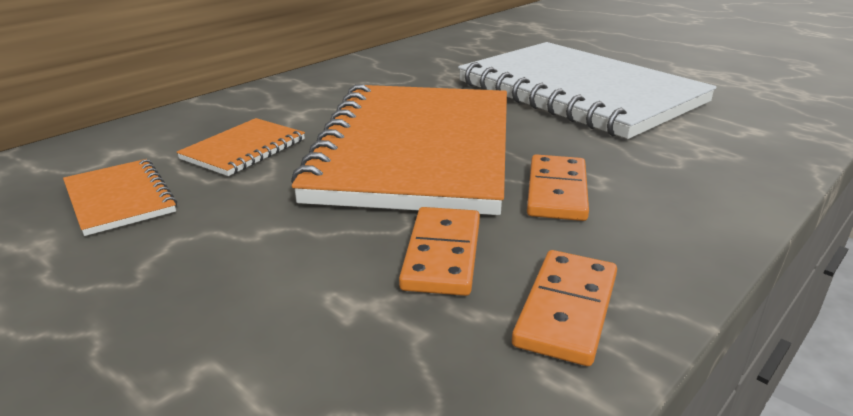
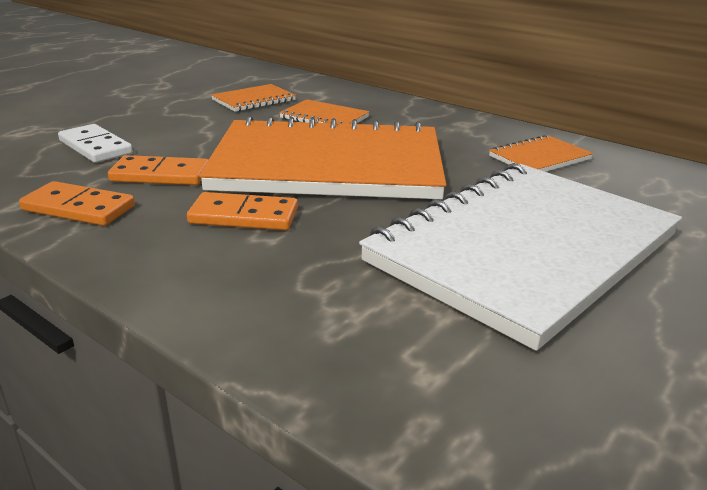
camera: 85 degrees right, 0 degrees up
none -> white domino [58,124,133,163]
none -> orange notebook [489,134,593,172]

